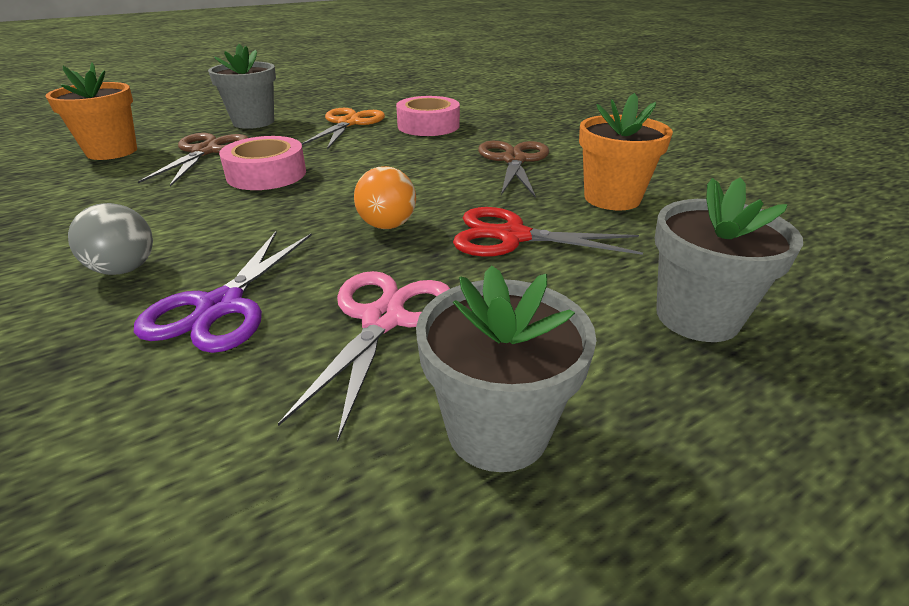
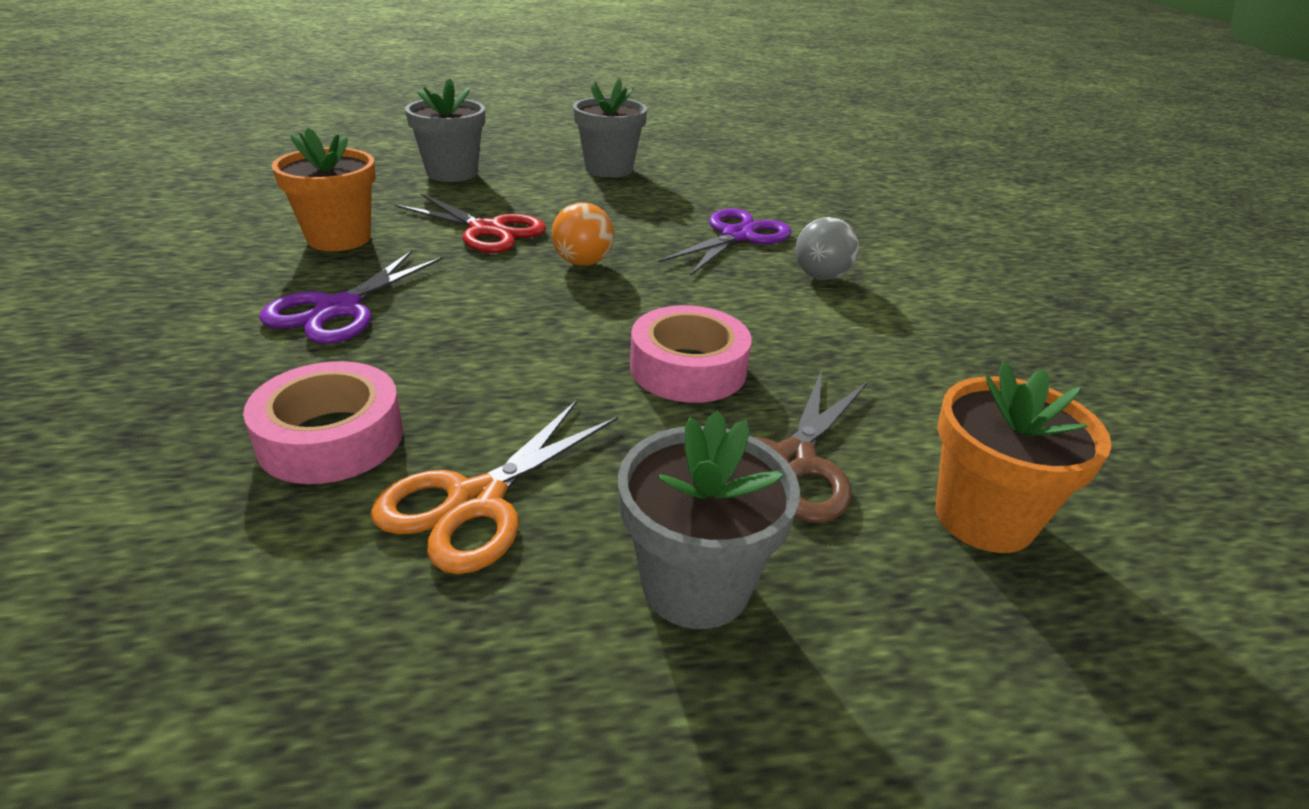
camera: 160 degrees left, 0 degrees up
pink scissors [278,271,450,441] -> none
brown scissors [478,141,549,198] -> purple scissors [259,251,443,344]

